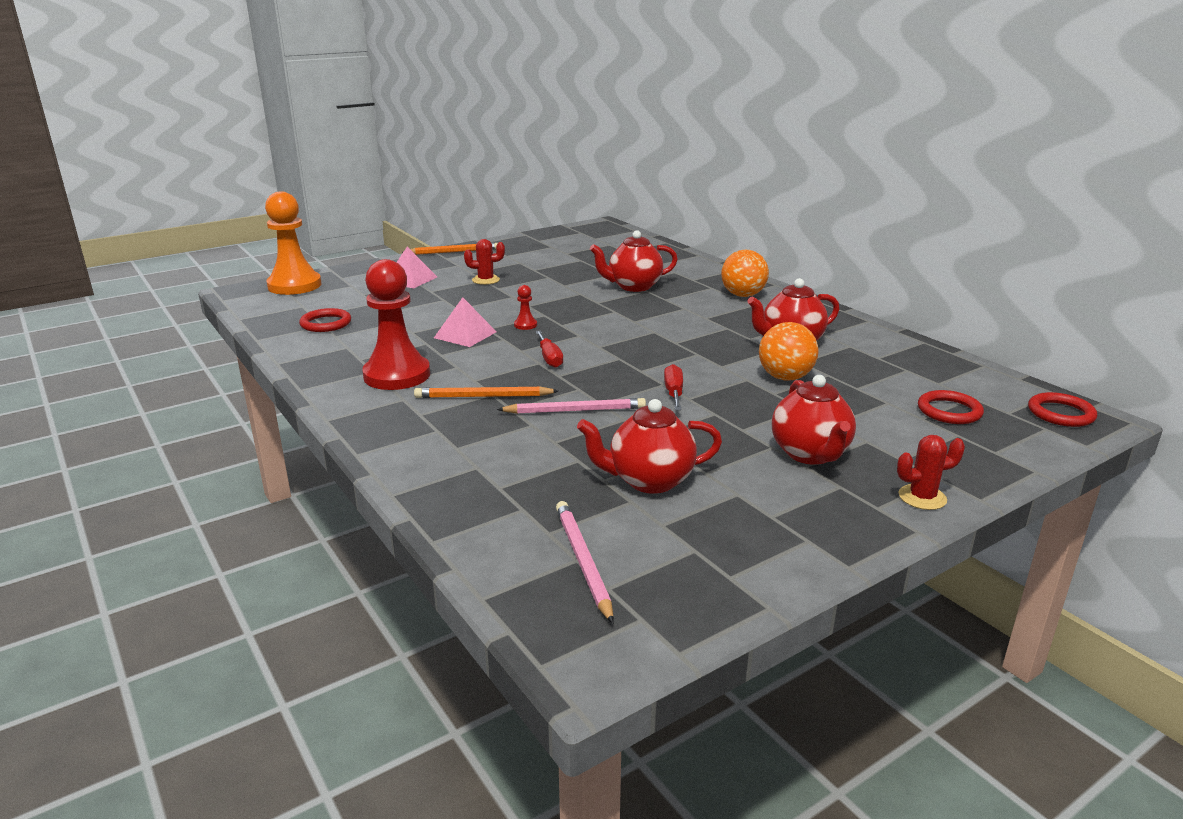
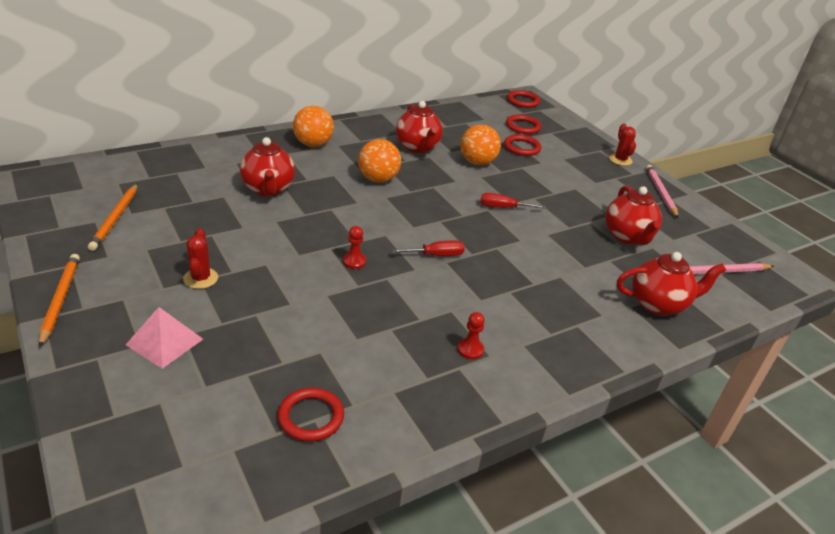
camera: 90 degrees left, 10 degrees up
orange pawn [265,191,322,295] -> none
red pawn [362,259,430,390] -> red pawn [457,312,485,360], size x0.40
orange pencil [414,387,558,398] -> orange pencil moved to [88,184,138,251]
pink pyramid [434,297,497,347] -> none
pink pencil [497,398,646,414] -> pink pencil moved to [646,165,678,218]
red teapot [772,375,856,465] -> red teapot moved to [617,252,726,316]
none -> orange ball [358,139,401,183]
none -> red ring [504,134,541,156]

